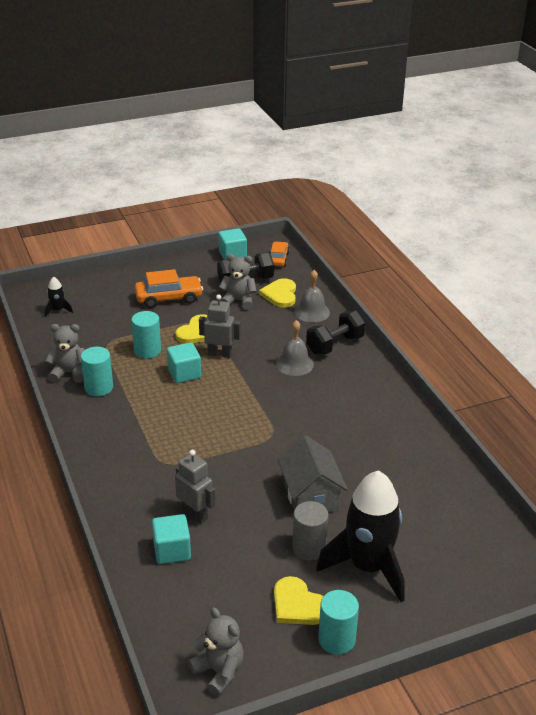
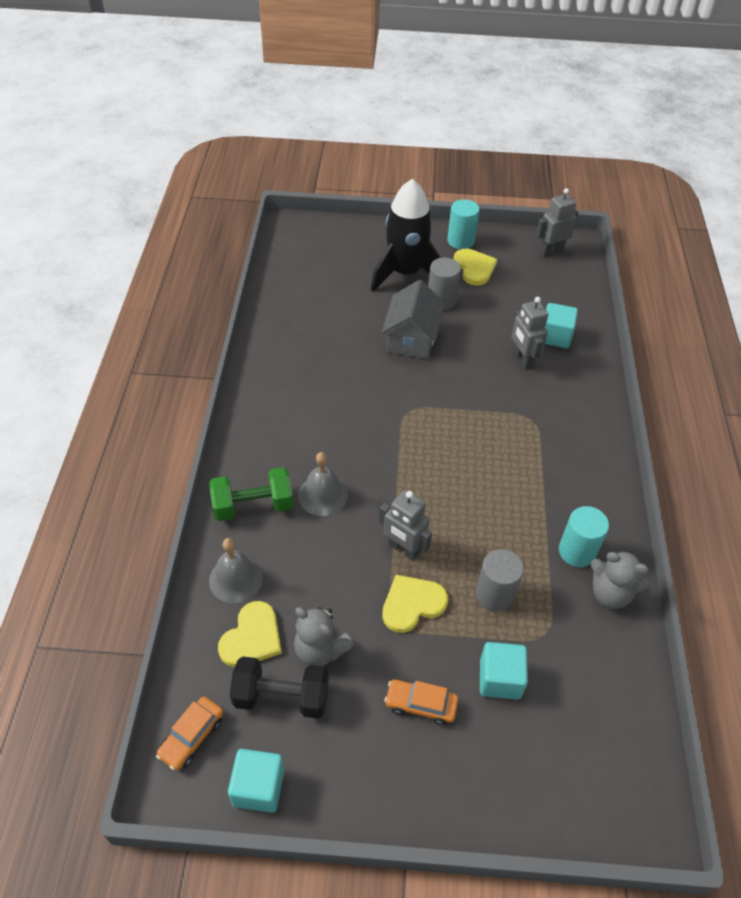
camera: 155 degrees left, 15 degrees up
black rocket [45,277,73,317] -> none
turquoise cylinder [132,311,161,359] -> grey cylinder [476,549,524,612]
orange car [135,269,203,308] -> orange car [384,679,458,725], size x0.64
turquoise cube [167,342,201,383] -> turquoise cube moved to [480,642,528,699]
grey teddy bear [188,607,244,696] -> grey robot [536,188,579,256]
black dumbbell [306,310,366,355] -> green dumbbell [209,467,294,521]

